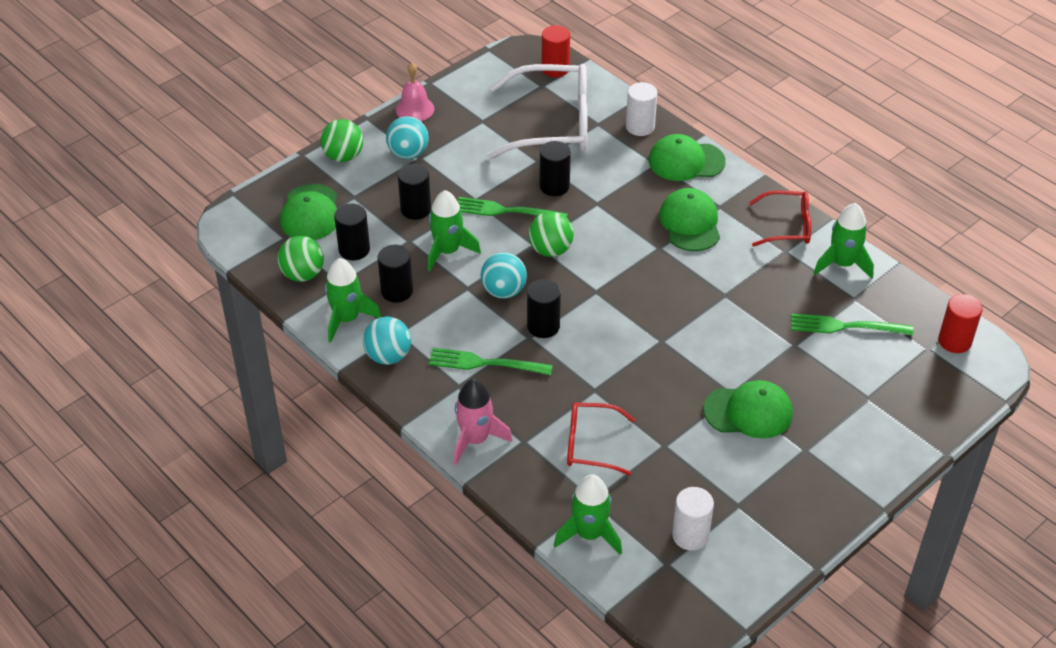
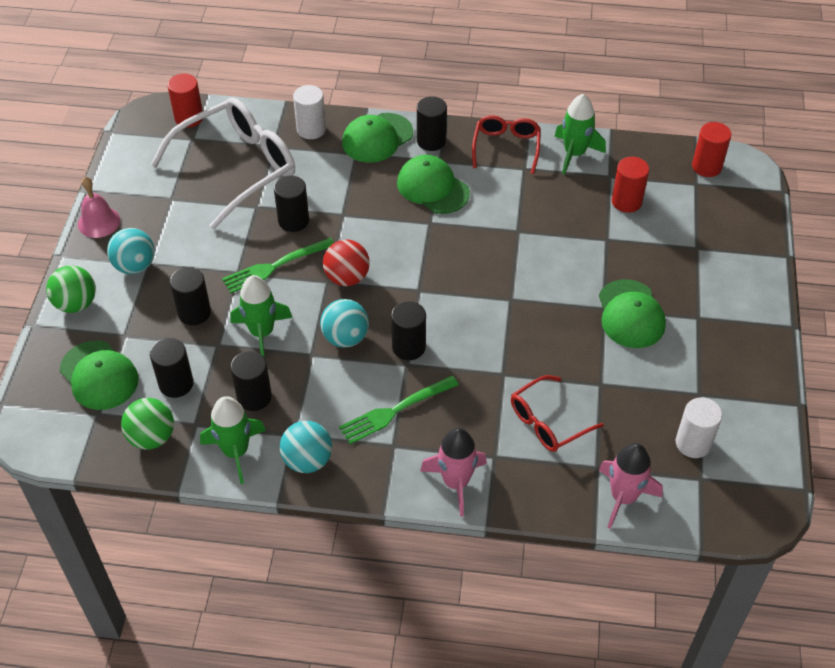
camera: 40 degrees left, 5 degrees up
green ball [528,212,574,257] -> red ball [323,239,370,286]
green rocket [554,474,622,555] -> pink rocket [599,443,663,529]
green cap [703,380,793,439] -> green cap turned 120 degrees clockwise [599,279,666,348]
red glasses [749,190,811,247] -> red glasses turned 45 degrees counterclockwise [472,115,540,174]
green fork [791,313,913,335] -> red cylinder [612,157,649,213]
none -> black cylinder [417,96,447,151]

